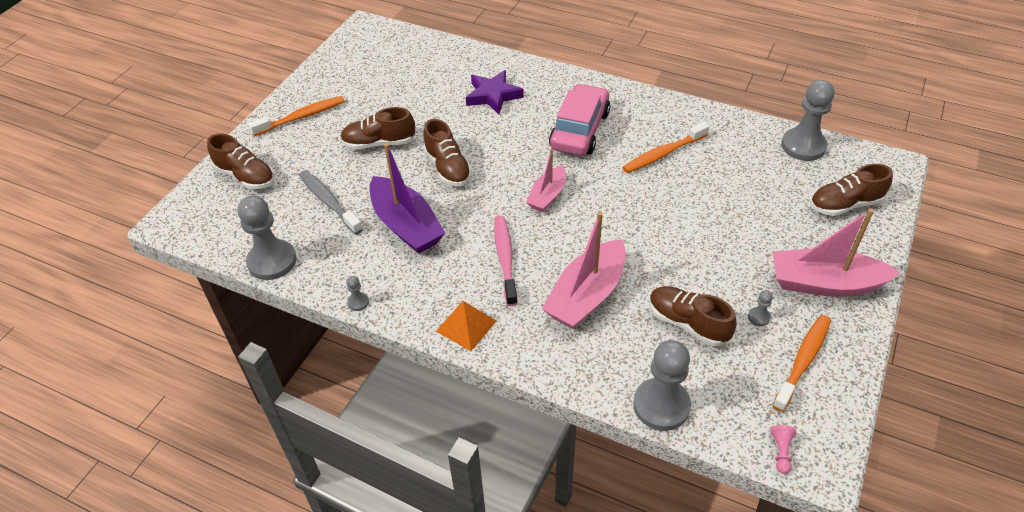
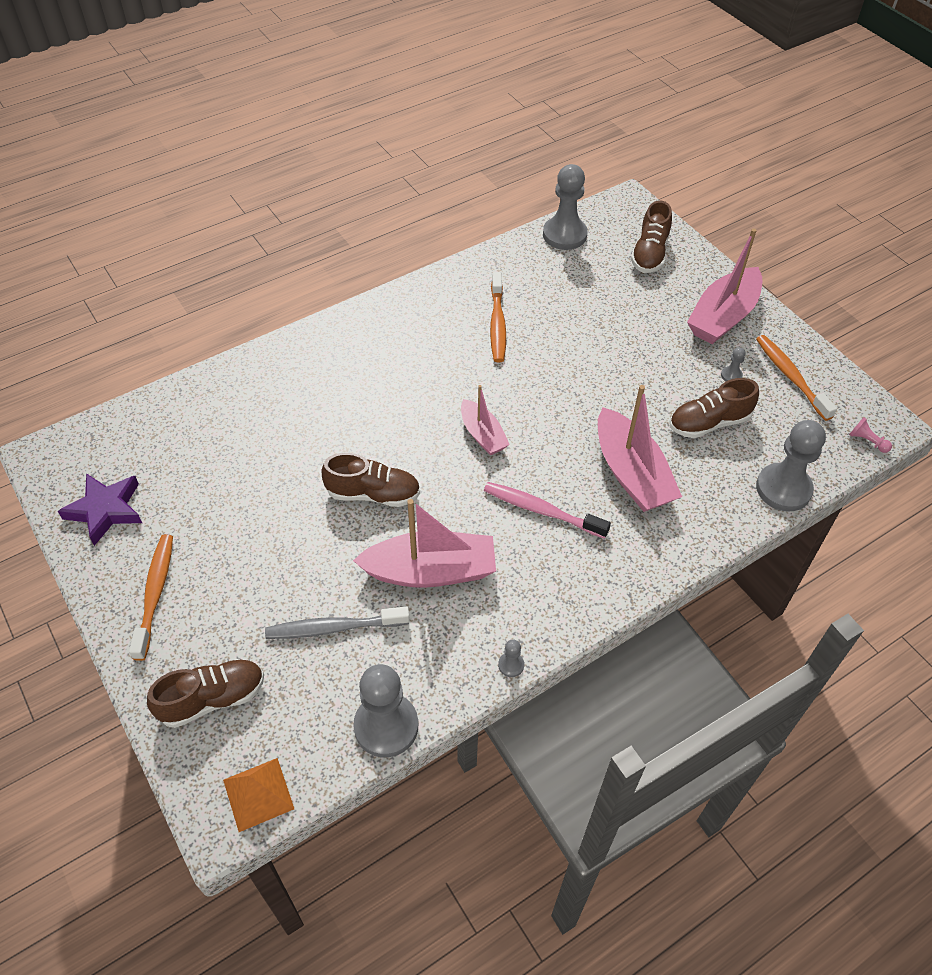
camera: 60 degrees left, 5 degrees up
brown shoe [340,107,415,150] -> none
purple boat [370,143,445,254] -> pink boat [353,499,496,588]
orange pyramid [436,301,496,351] -> orange pyramid moved to [223,758,294,832]
purple star [466,70,524,115] -> purple star moved to [58,473,142,546]
pink car [549,84,610,156] -> none

